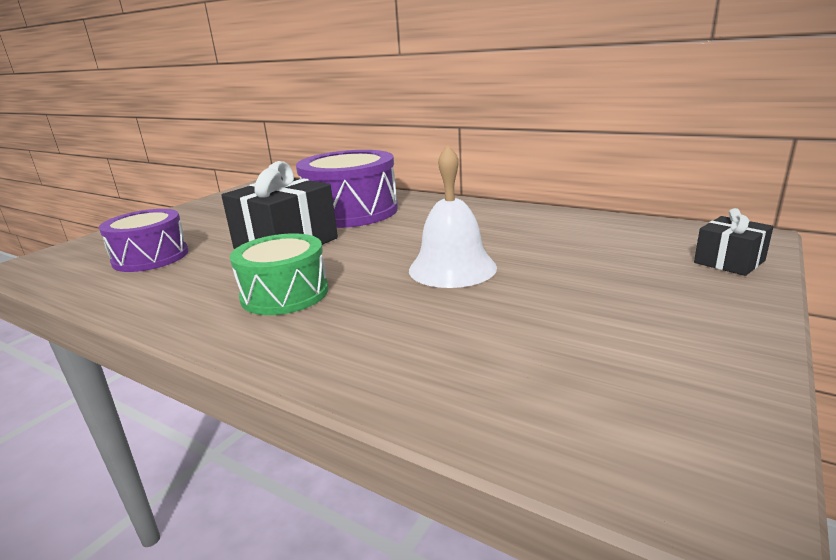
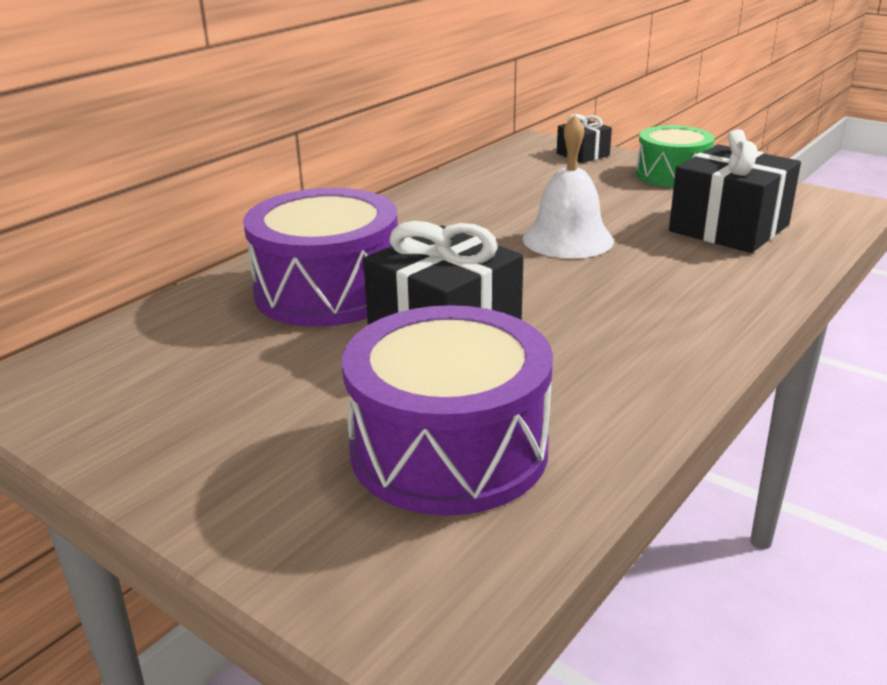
camera: 85 degrees left, 5 degrees up
purple drum [99,209,188,272] -> purple drum [342,305,553,515], size x1.56
green drum [230,233,329,315] -> green drum moved to [636,125,714,187]
none -> black gift [669,129,801,253]

